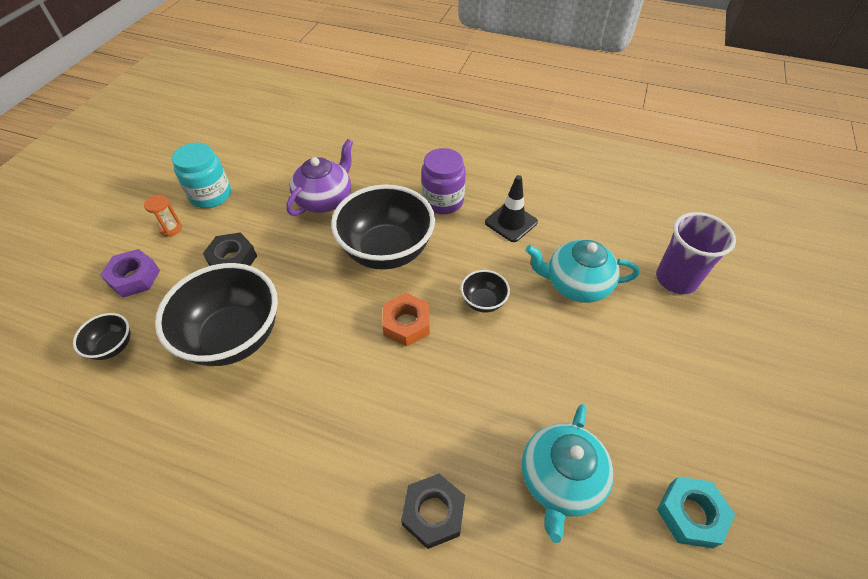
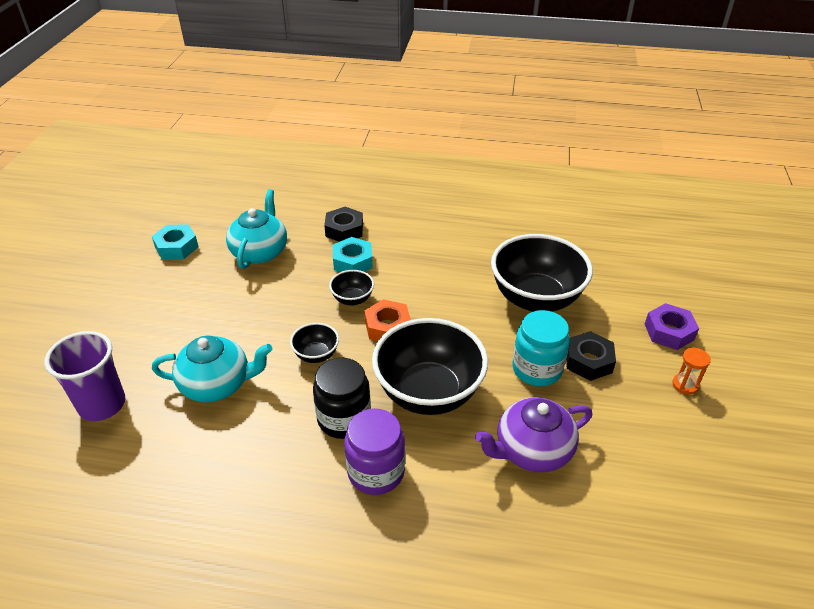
camera: 170 degrees right, 10 degrees down
black bowl [73,313,130,360] -> black bowl moved to [329,270,374,306]
turquoise jar [172,143,231,208] -> turquoise jar moved to [512,310,570,386]
purple teapot [286,139,353,216] -> purple teapot turned 45 degrees clockwise [475,397,592,472]
black traffic cone [485,175,538,242] -> none
none -> black jar [313,358,371,439]
none -> turquoise nut [333,237,373,272]

